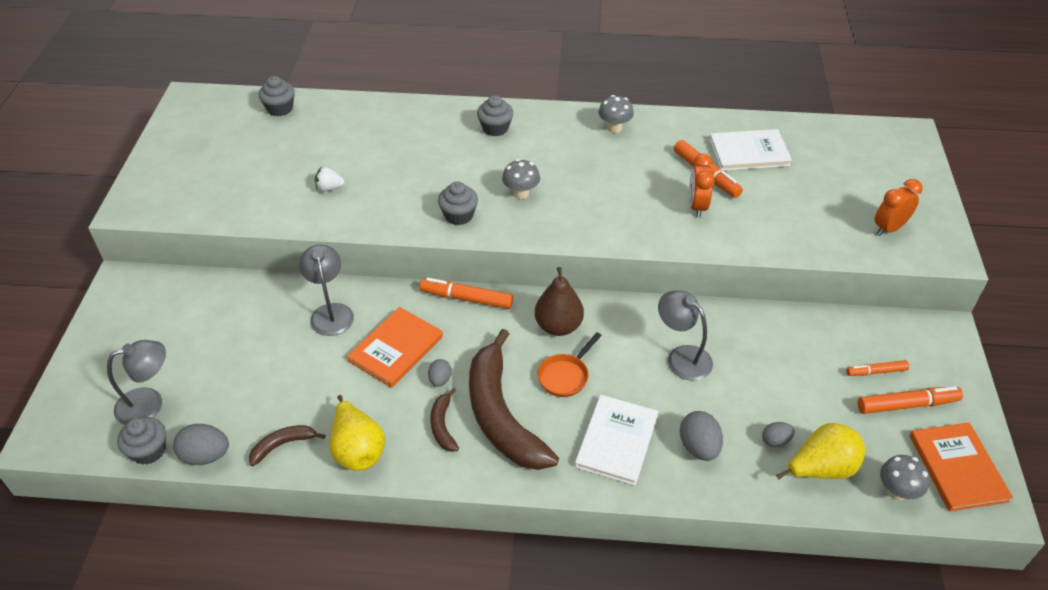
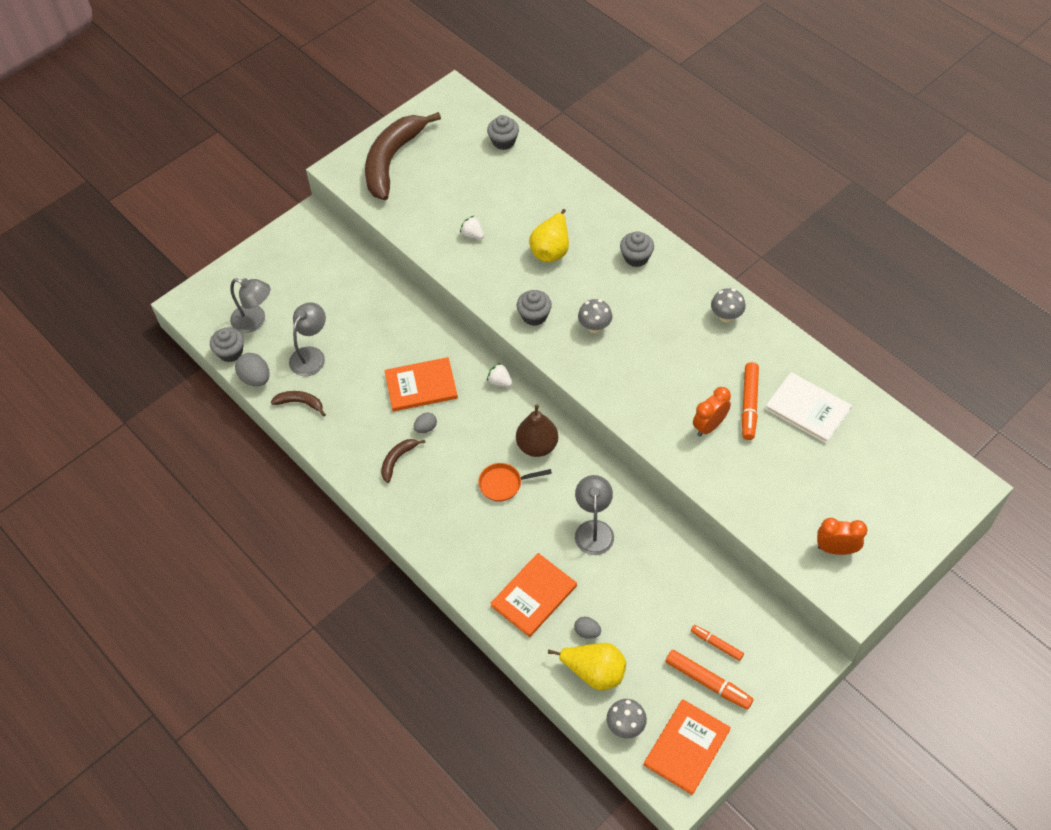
camera: 45 degrees right, 10 degrees up
grey lamp [299,244,354,336] -> grey lamp moved to [289,303,326,376]
yellow pear [329,395,385,471] -> yellow pear moved to [529,209,569,262]
orange marker [420,278,513,309] -> white strawberry [487,363,512,387]
brown banana [469,329,559,470] -> brown banana moved to [365,112,441,200]
white book [575,395,659,486] -> none
grey egg [680,411,723,461] -> orange book [490,553,577,637]

